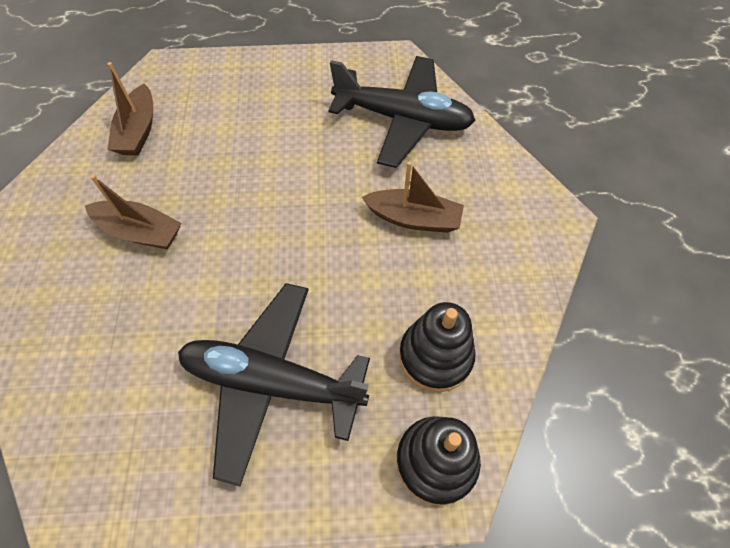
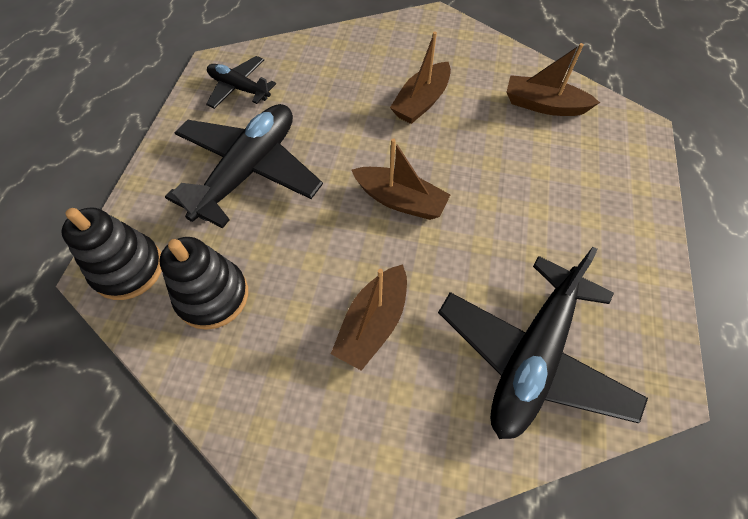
camera: 105 degrees right, 0 degrees up
none -> black plane [206,56,276,109]
none -> brown boat [351,138,450,220]

